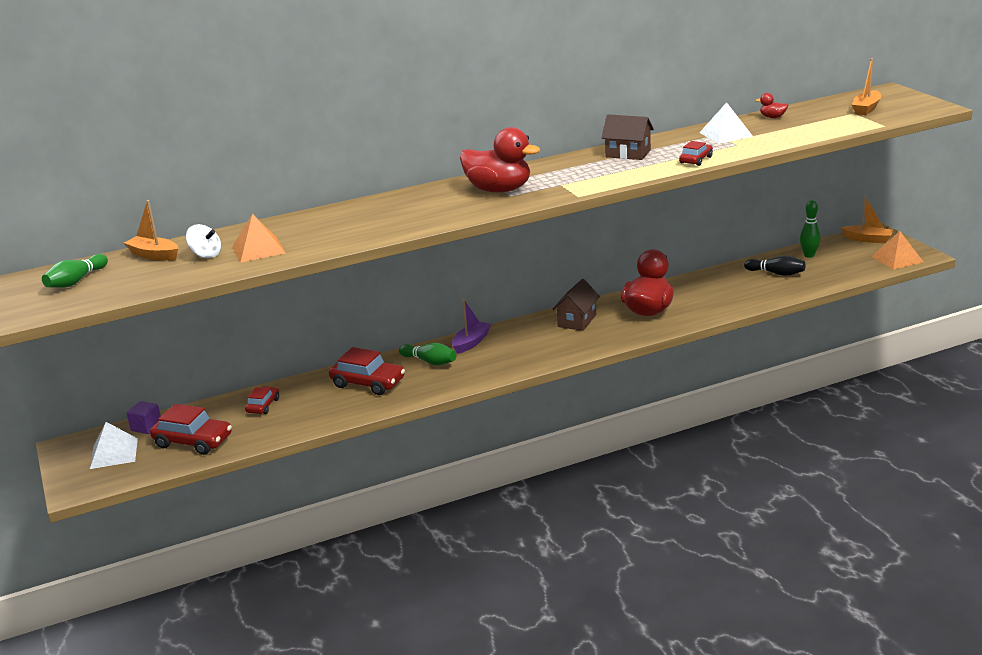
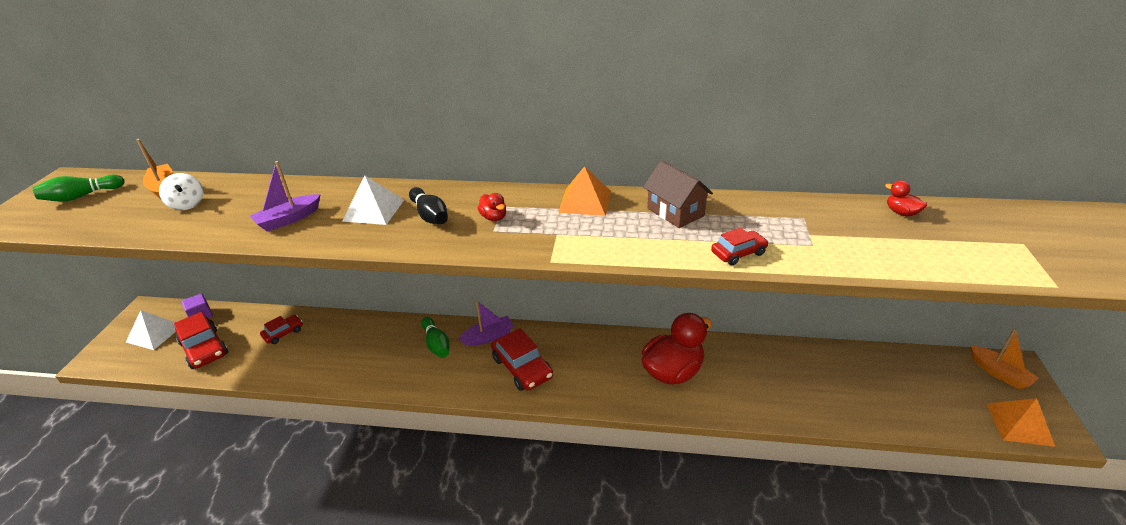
camera: 30 degrees right, 10 degrees up
orange pyramid [232,214,286,263] -> orange pyramid moved to [558,166,611,216]
red car [329,347,405,395] -> red car moved to [491,328,553,391]
red duck [460,127,540,192] -> red duck [478,193,506,221], size x0.42
brown house [553,279,600,331] -> none
white pyramid [699,102,753,144] -> white pyramid moved to [342,176,404,225]
black bowling pin [744,255,805,276] -> black bowling pin moved to [409,187,448,224]
green bowling pin [800,200,820,258] -> none
orange boat [852,58,881,115] -> none
none -> purple boat [250,161,321,232]

